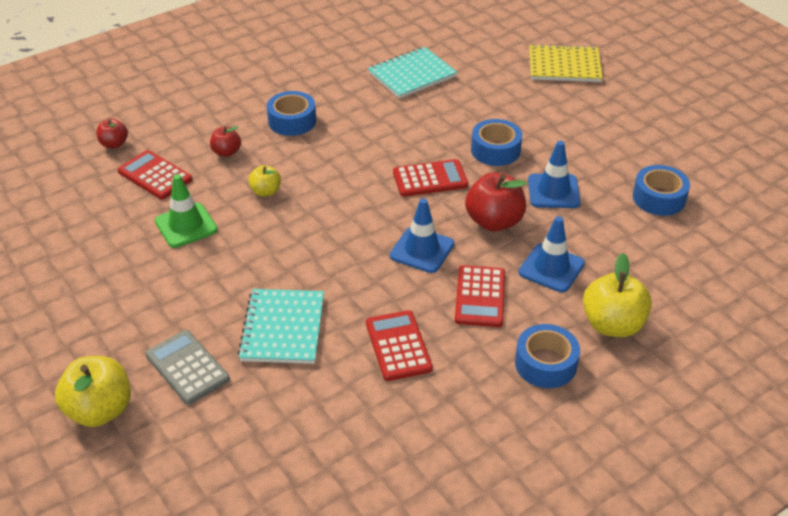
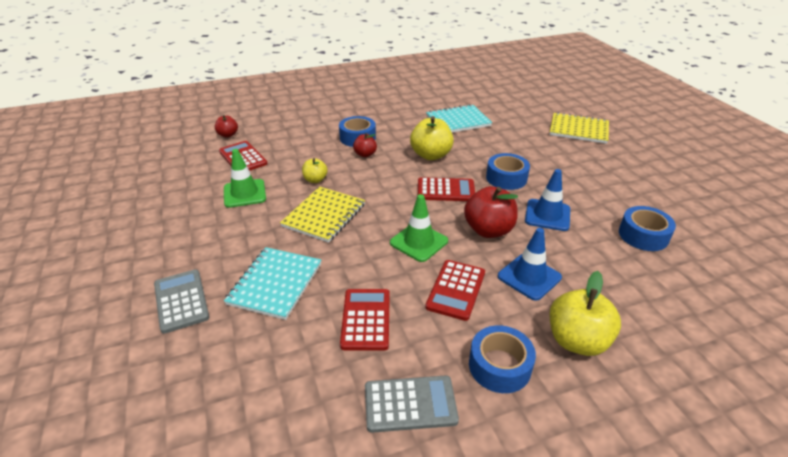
camera: 15 degrees right, 5 degrees down
yellow apple [55,356,131,427] -> yellow apple moved to [410,116,454,160]
red apple [210,126,241,157] -> red apple moved to [353,133,377,157]
blue traffic cone [390,198,454,273] -> green traffic cone [390,194,448,262]
none -> yellow notebook [280,187,365,243]
none -> grey calculator [365,375,459,433]

